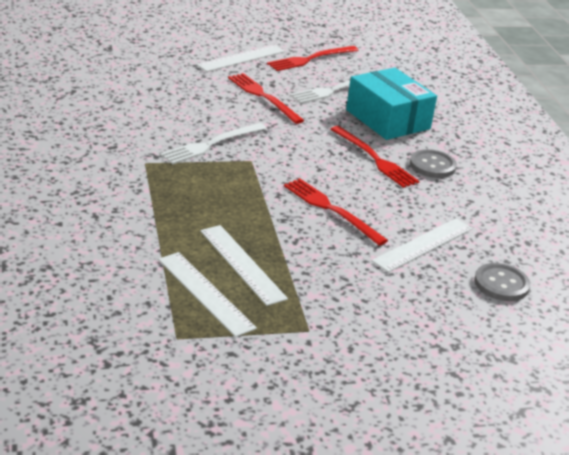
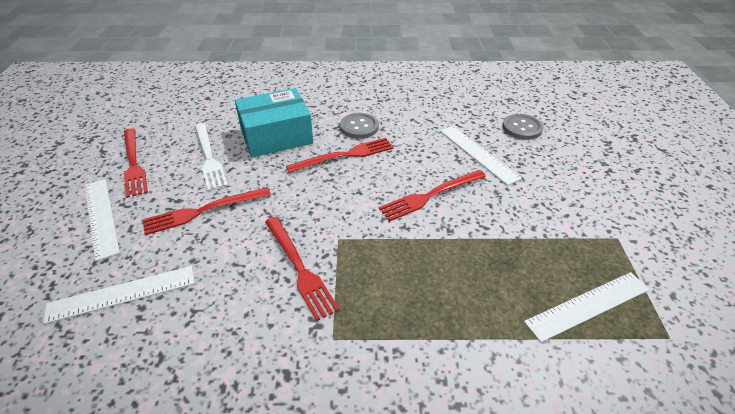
camera: 75 degrees left, 10 degrees up
white fork [160,123,267,164] -> red fork [265,217,340,321]
white ruler [200,225,288,306] -> white ruler moved to [43,266,194,324]

